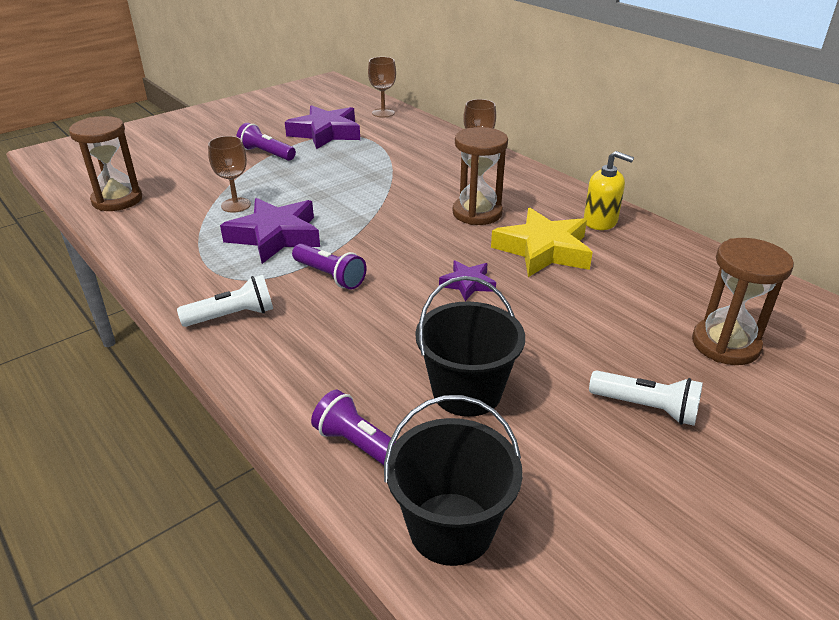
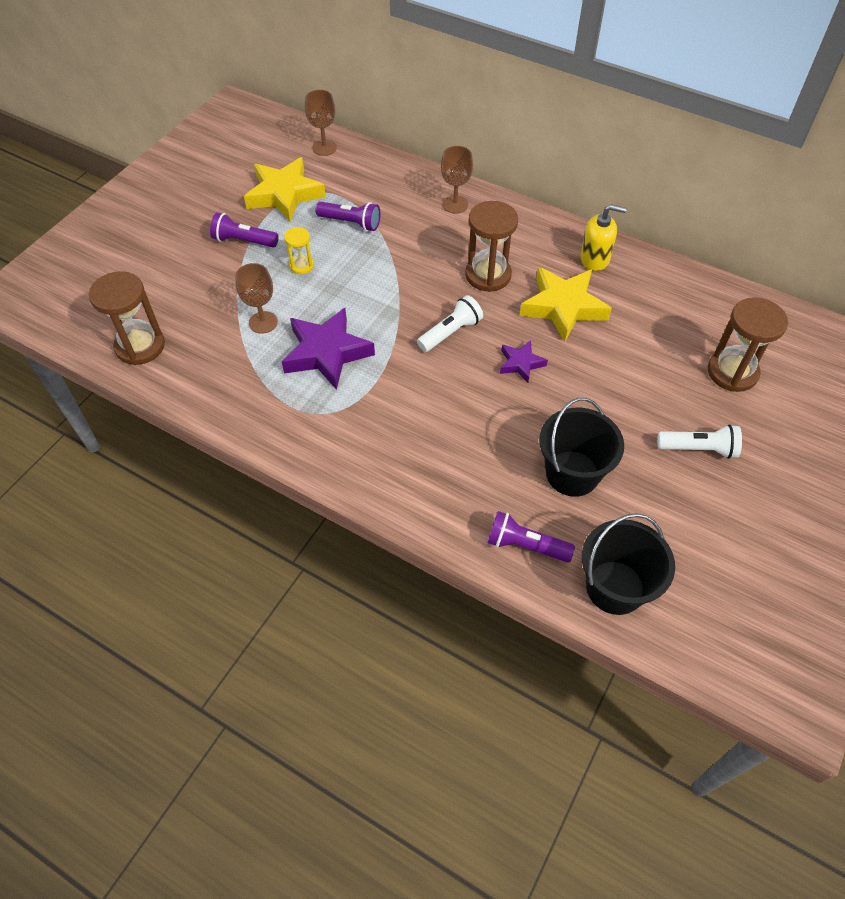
camera: 20 degrees left, 20 degrees up
white flashlight [177,275,273,327] -> white flashlight moved to [417,295,483,352]
purple star [285,105,360,150] -> yellow star [244,157,326,222]
purple flashlight [292,244,367,290] -> purple flashlight moved to [316,202,380,231]
none -> yellow hourglass [284,227,314,274]

